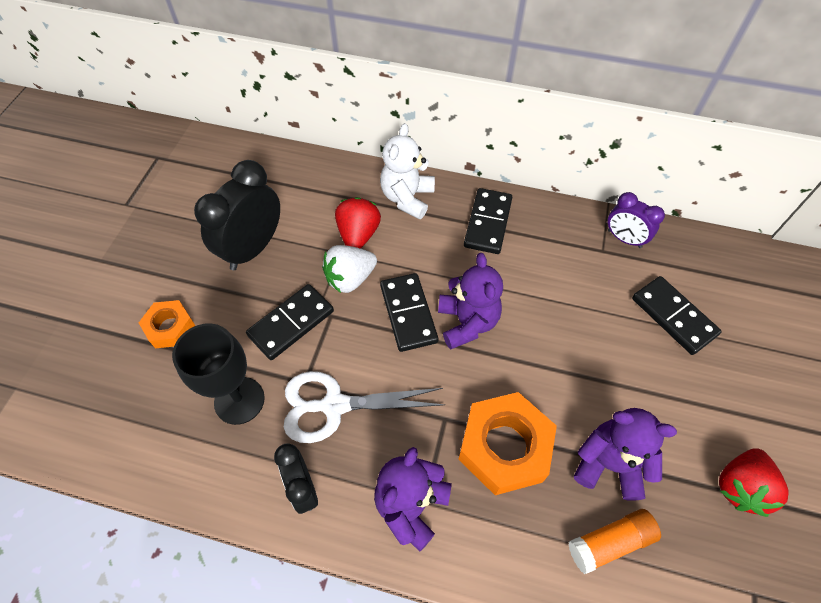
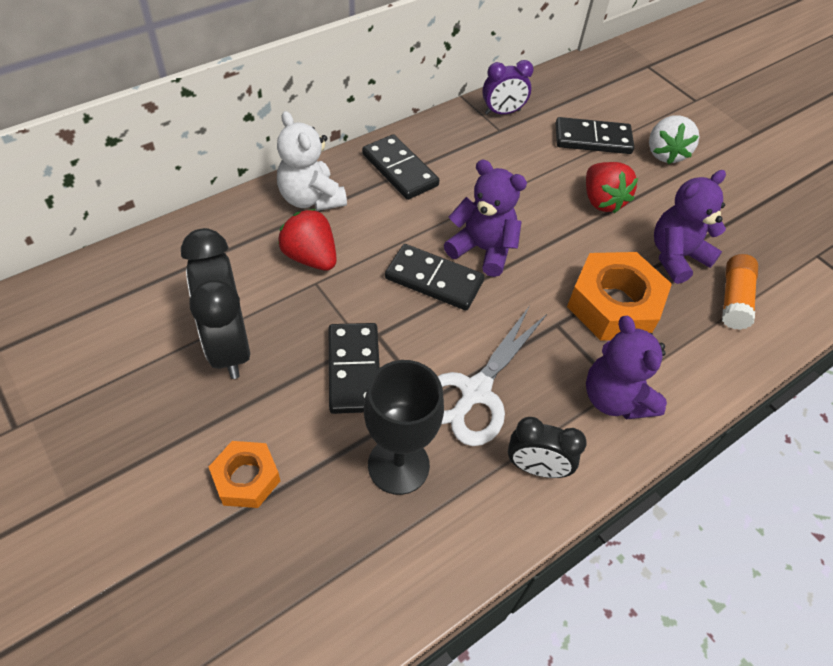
camera: 55 degrees left, 5 degrees down
white strawberry [322,245,377,293] -> white strawberry moved to [649,115,700,165]
red strawberry [719,448,789,517] -> red strawberry moved to [586,162,638,214]

